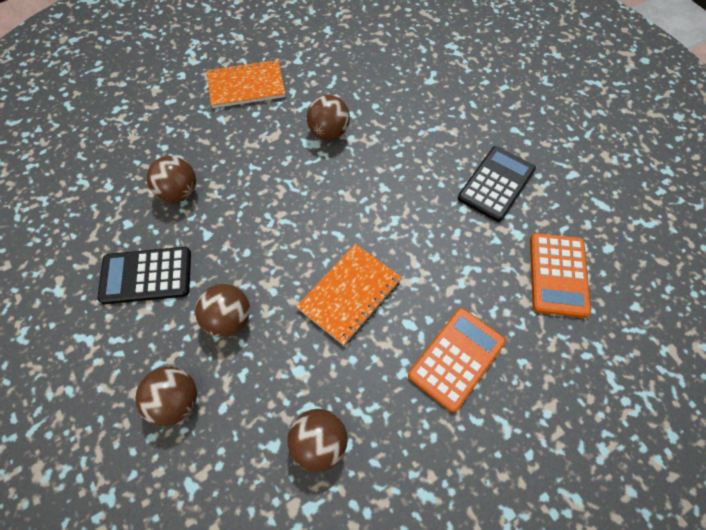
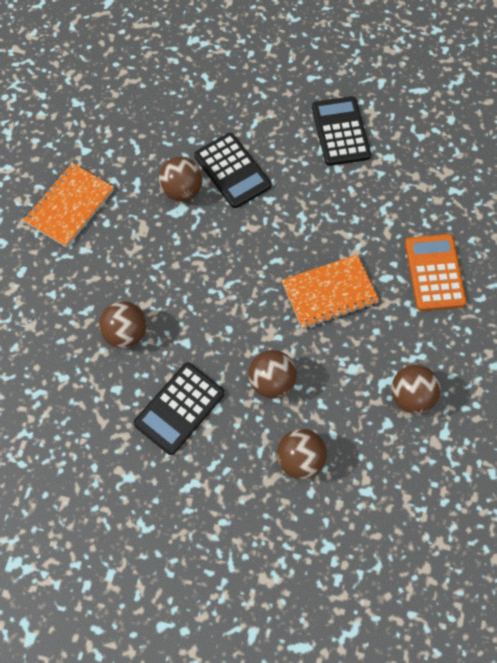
camera: 45 degrees left, 5 degrees up
orange notebook [296,244,402,346] -> orange notebook turned 75 degrees clockwise [282,254,380,329]
orange calculator [530,233,591,318] -> none
none -> black calculator [194,133,271,208]

